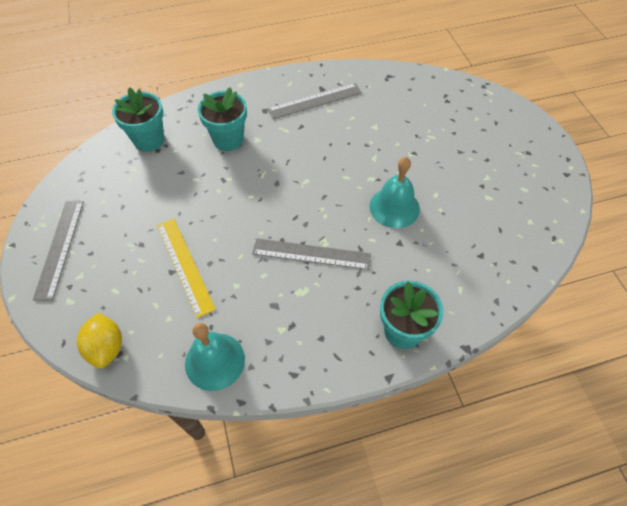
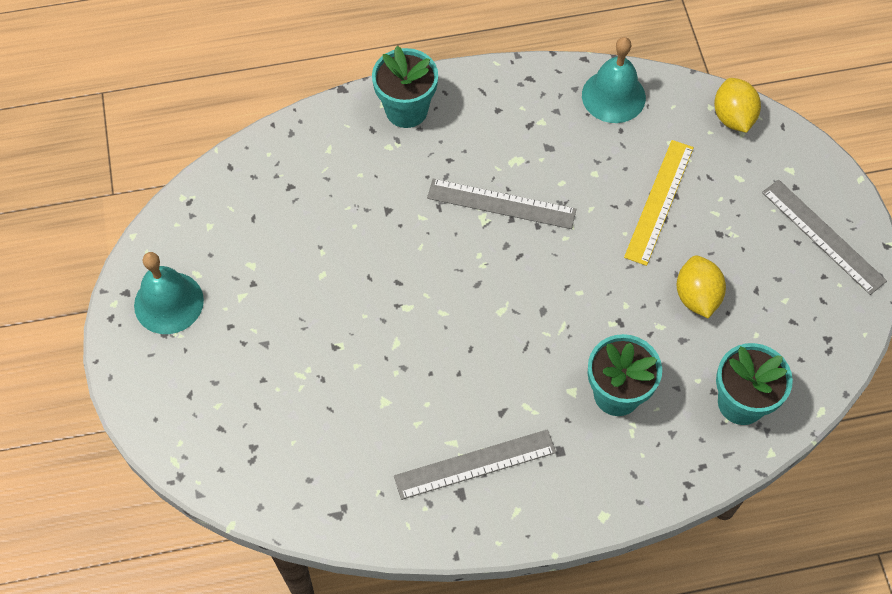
camera: 175 degrees left, 5 degrees up
grey ruler [33,201,84,301] -> grey ruler turned 45 degrees counterclockwise [762,180,887,295]
yellow ruler [157,218,216,318] -> yellow ruler turned 45 degrees clockwise [624,140,694,266]
turquoise bell [370,157,420,228] -> turquoise bell moved to [134,252,204,334]
none -> yellow lemon [677,255,726,318]

